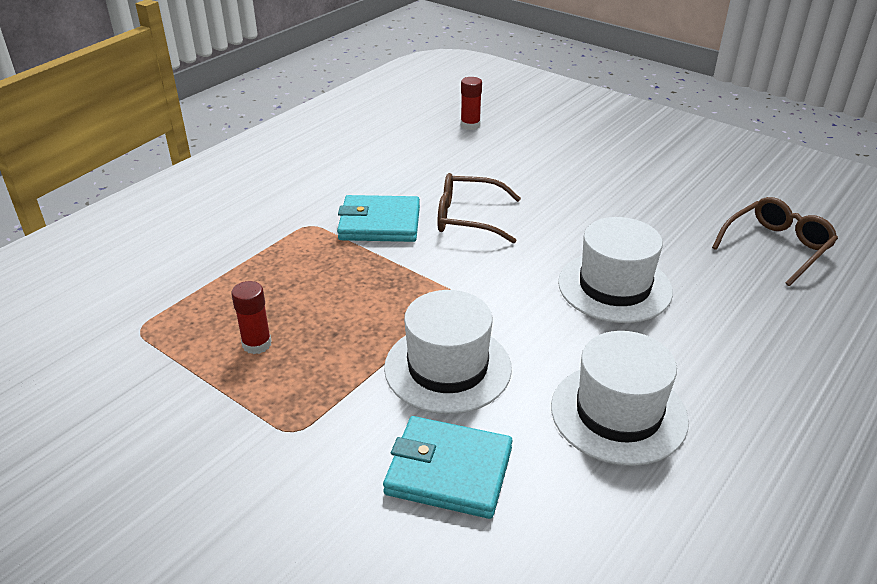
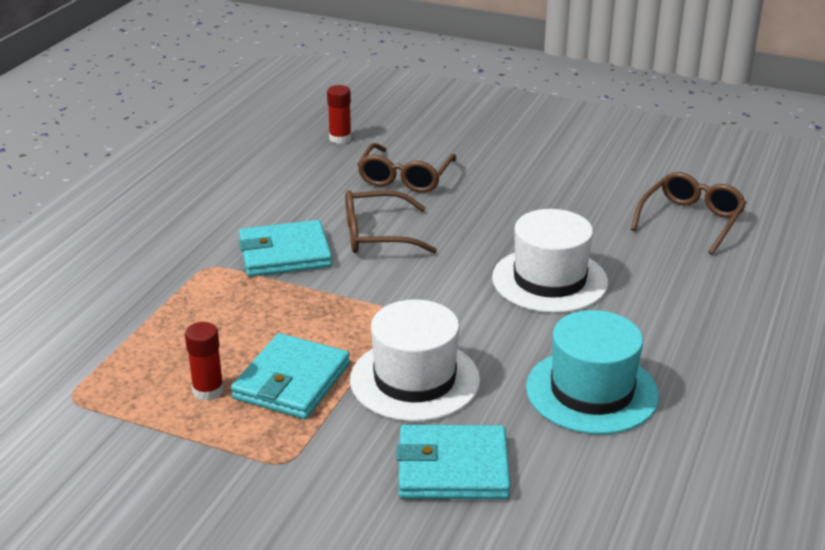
camera: 15 degrees left, 5 degrees down
white hat [551,331,689,466] -> turquoise hat [526,310,659,434]
none -> turquoise wallet [231,333,350,419]
none -> brown glasses [357,143,456,193]

